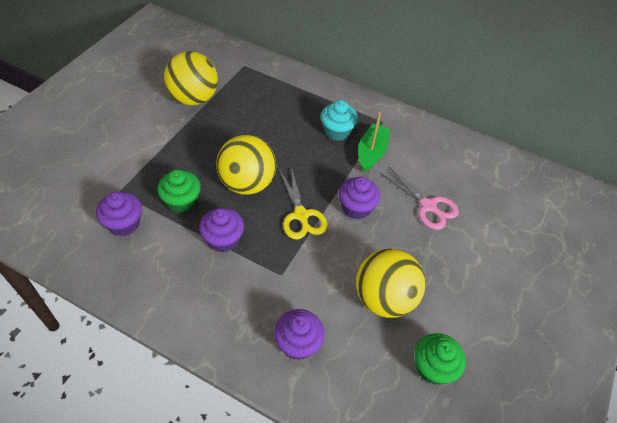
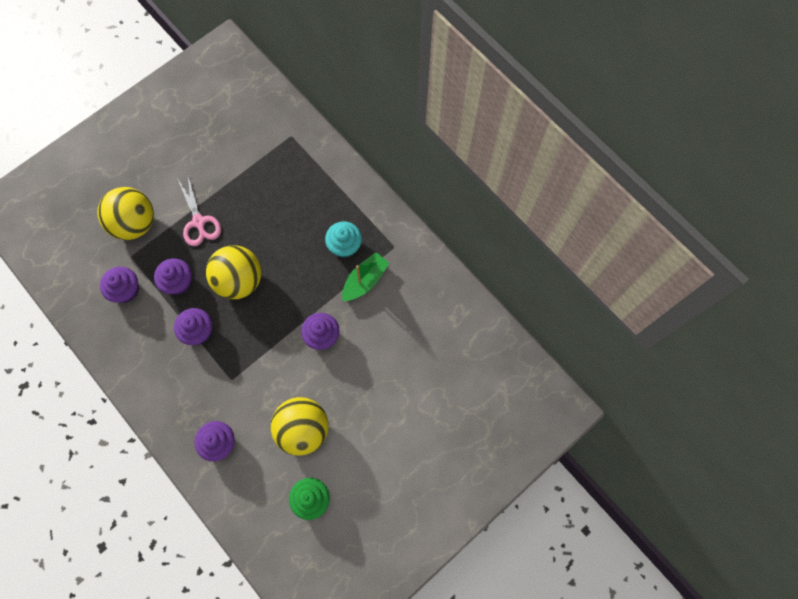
camera: 25 degrees right, 20 degrees up
green cupcake [157,169,201,213] -> purple cupcake [154,258,192,295]
yellow ball [164,51,218,106] -> yellow ball moved to [97,187,154,240]
yellow scissors [279,167,328,240] -> none
pink scissors [380,167,459,230] -> pink scissors moved to [178,176,221,246]

